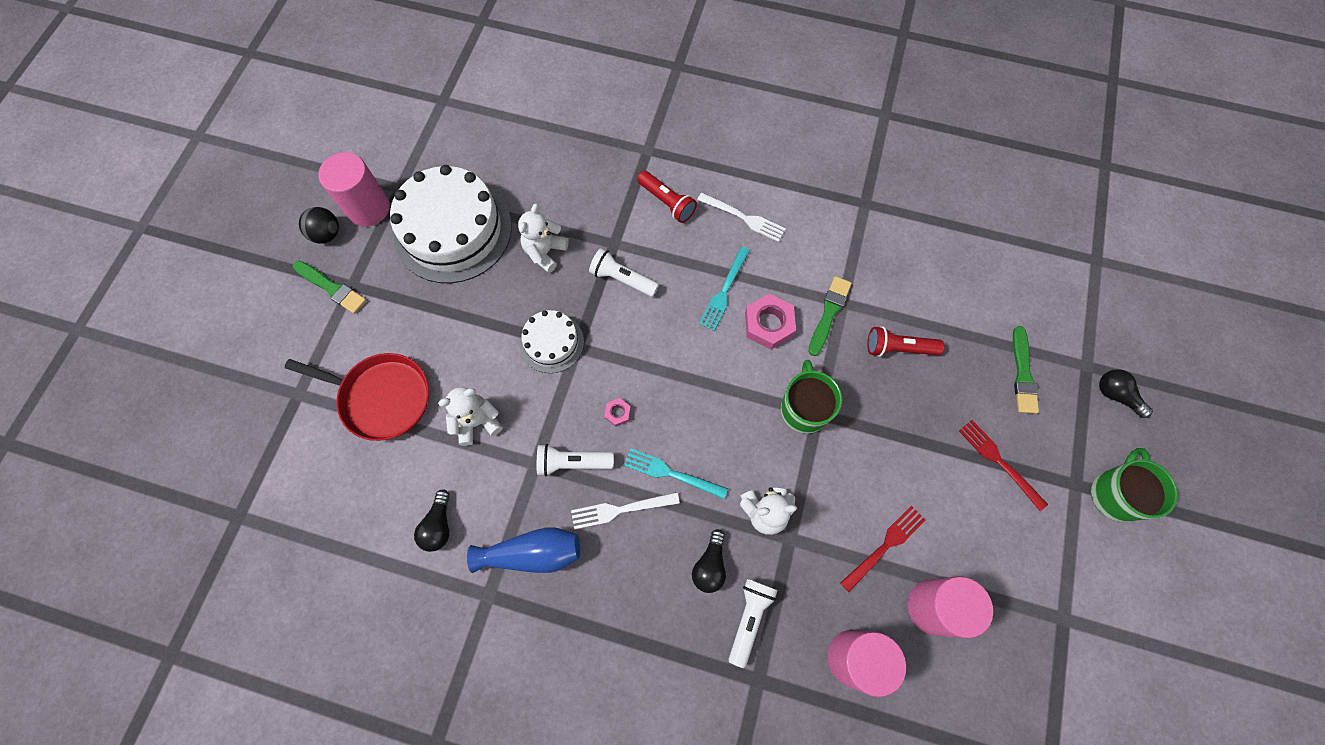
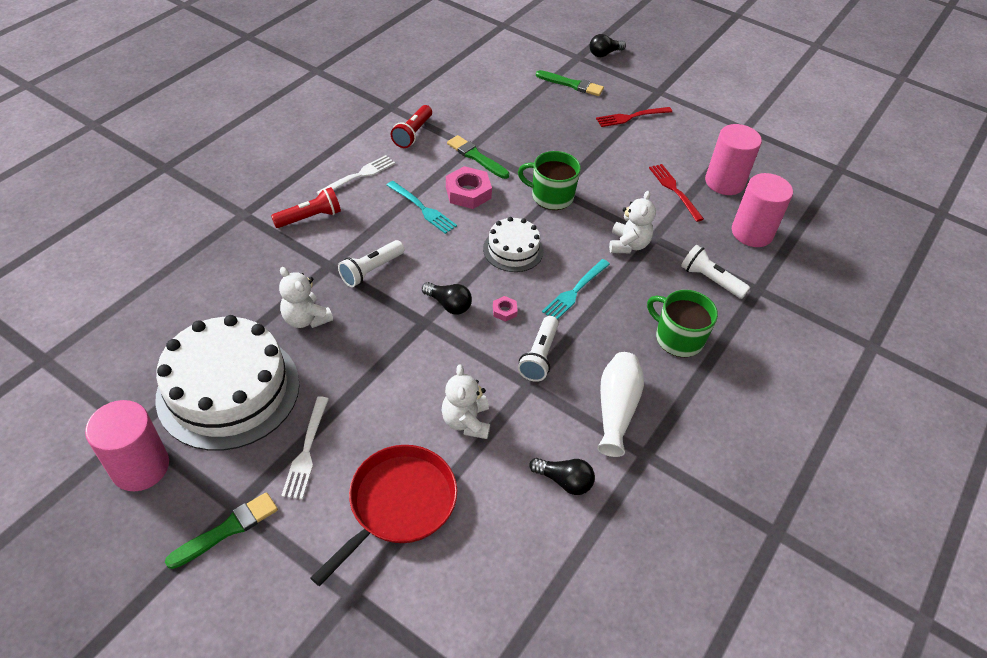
camera: 75 degrees left, 20 degrees down
black ball [299,207,339,243] -> none
blue vase [467,527,580,573] -> white vase [597,352,644,457]
white cake [520,310,584,373] -> white cake moved to [483,217,544,272]
white fork [571,492,680,529] -> white fork moved to [281,396,329,500]
black light bulb [692,529,726,593] -> black light bulb moved to [422,282,472,315]
red flashlight [867,326,945,357] -> red flashlight moved to [391,105,432,148]
green mug [1091,448,1178,522] -> green mug moved to [647,290,718,357]

